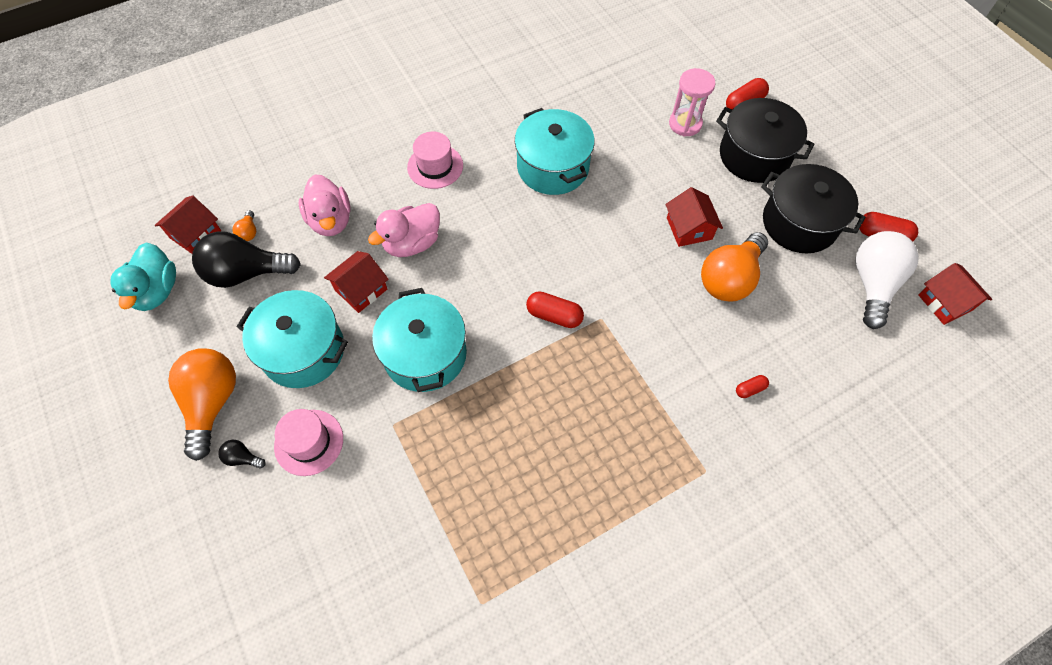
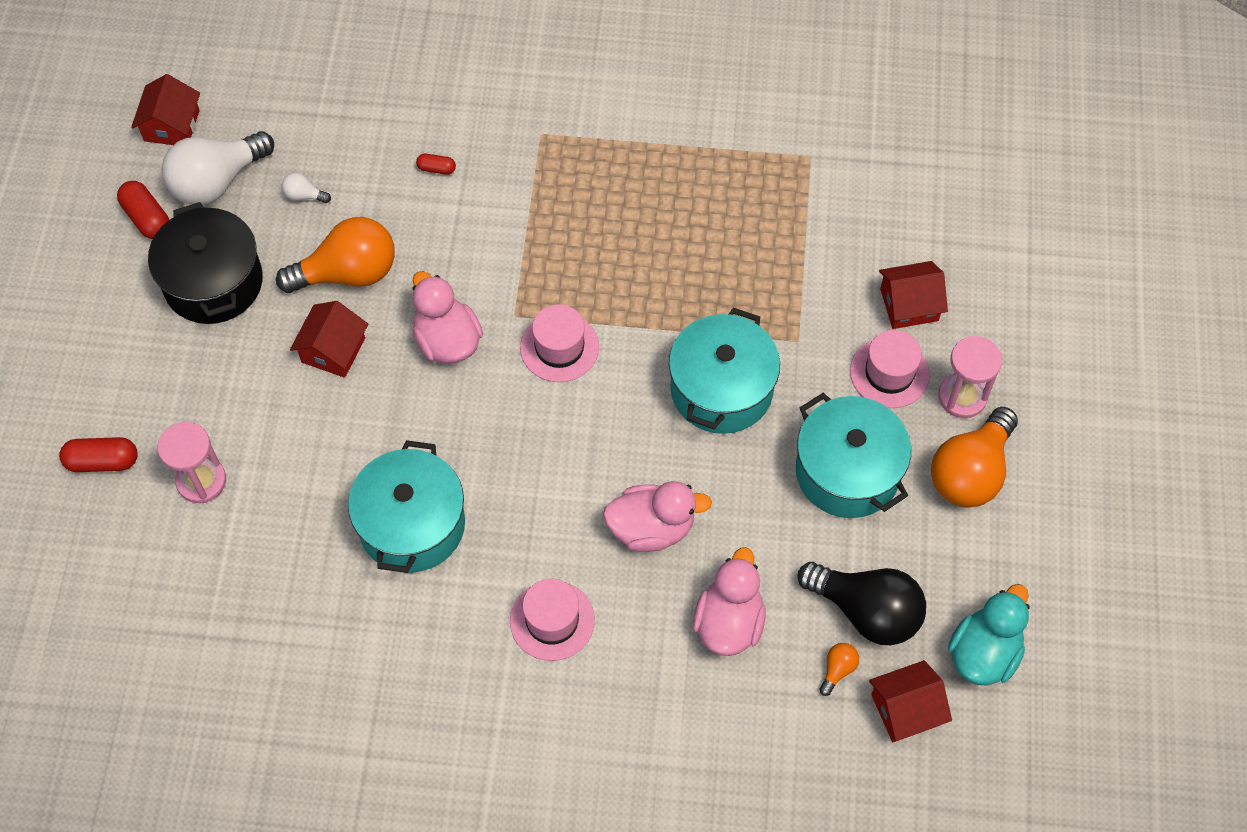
camera: 145 degrees left, 0 degrees up
black light bulb [218,440,266,468] -> pink hourglass [938,336,1002,418]
red house [324,251,388,313] -> red house moved to [879,261,948,329]
red capsule [526,291,584,328] -> pink hat [520,304,599,382]
black pot [716,98,815,183] -> none
none -> white light bulb [282,173,331,203]
none -> pink duck [412,271,483,364]

